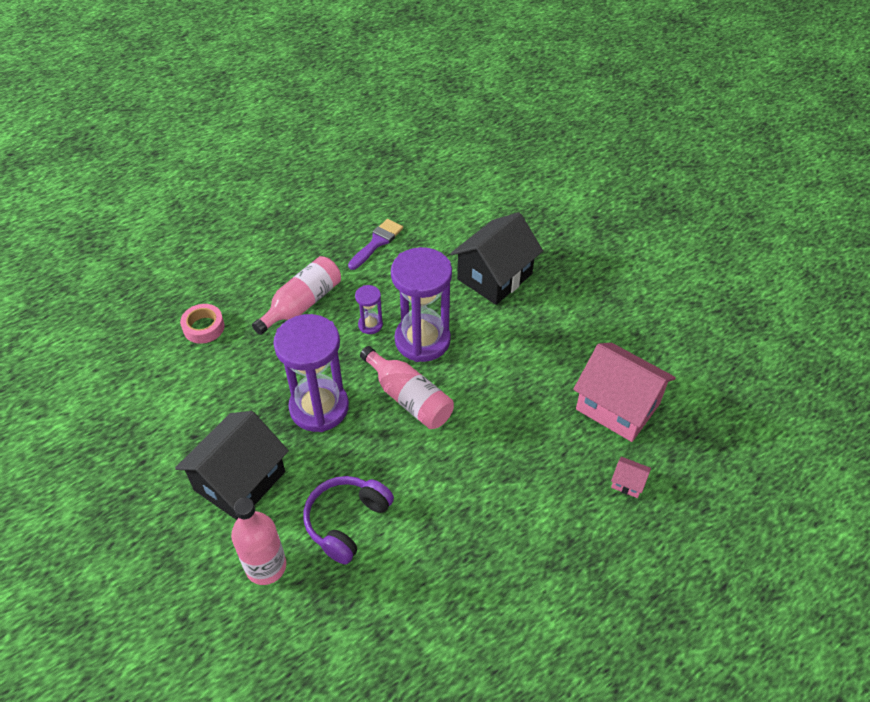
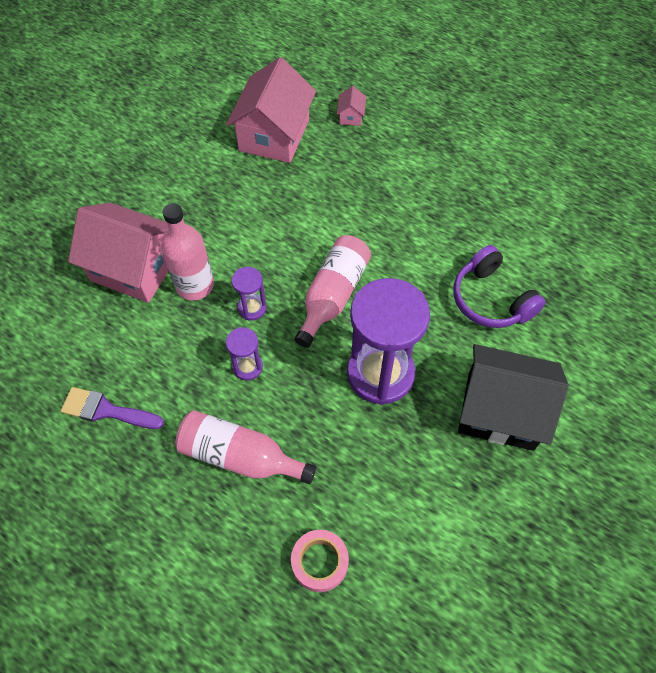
camera: 110 degrees left, 10 degrees up
pink bottle [231,498,286,585] -> pink bottle moved to [161,203,214,301]
purple headphones [303,476,394,564] -> purple headphones turned 45 degrees clockwise [453,245,546,328]
purple hourglass [391,247,452,362] -> purple hourglass [232,267,267,320], size x0.45
black house [450,212,543,305] -> pink house [68,203,169,303]

